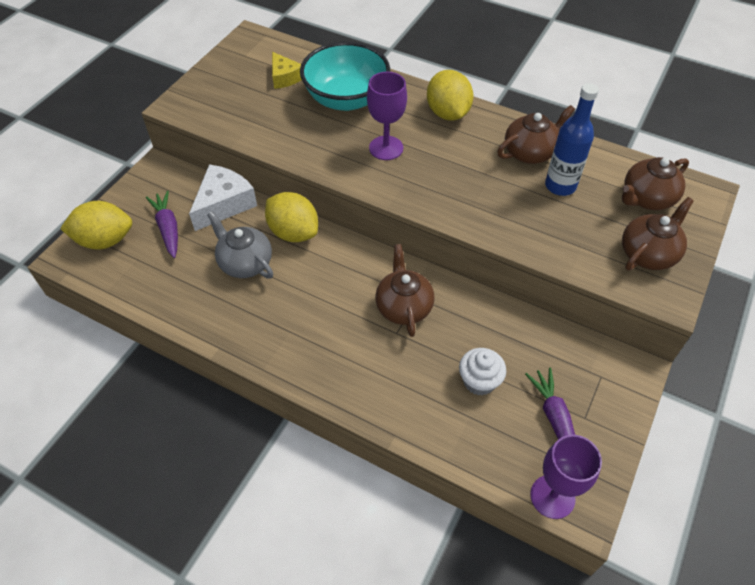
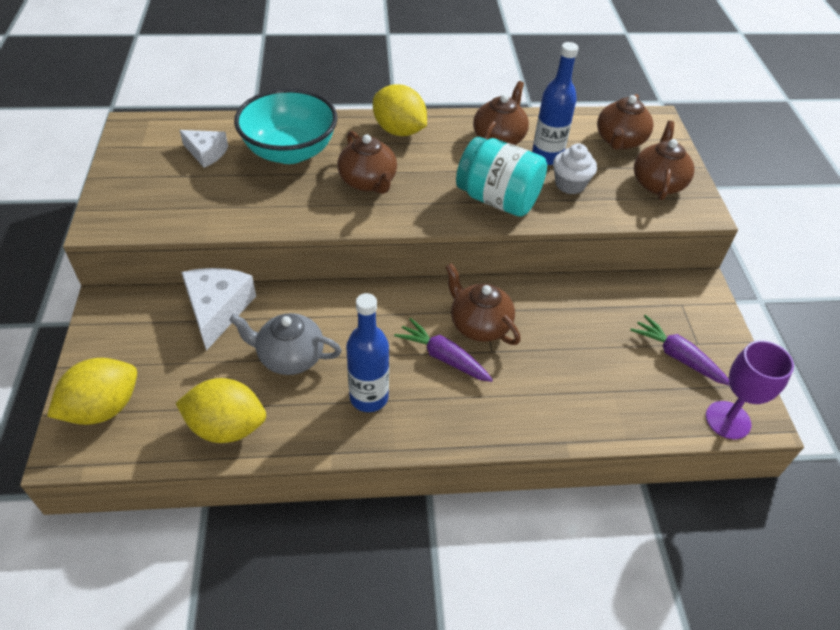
camera: 35 degrees left, 5 degrees down
purple carrot [146,191,178,258] -> purple carrot moved to [394,318,493,382]
yellow lemon [265,192,318,242] -> yellow lemon moved to [176,378,266,443]
yellow cheese [272,52,302,89] -> white cheese [180,130,228,168]
purple goblet [367,72,407,160] -> brown teapot [337,131,397,194]
white cupcake [459,348,506,396] -> white cupcake moved to [553,143,597,194]
none -> blue bottle [346,293,389,412]
none -> turquoise jar [456,137,547,217]

